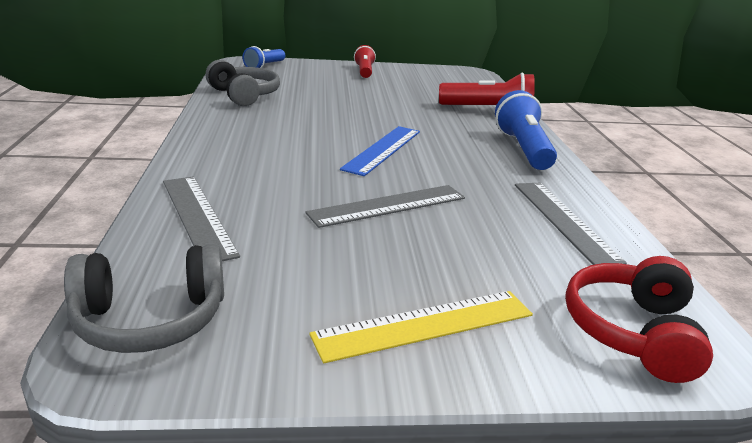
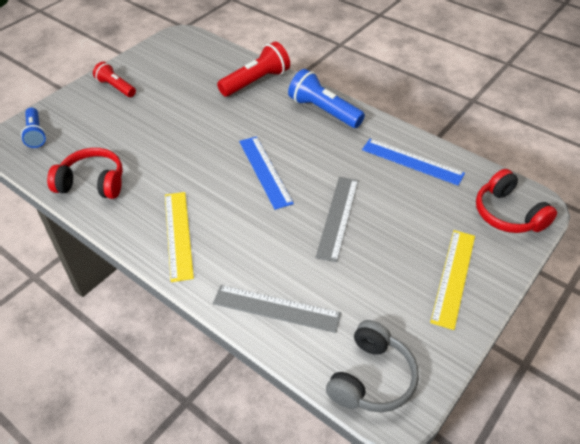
camera: 45 degrees left, 20 degrees up
grey headphones [206,60,280,106] -> red headphones [47,148,123,199]
grey ruler [515,183,627,265] -> blue ruler [362,139,465,186]
none -> yellow ruler [165,192,194,282]

